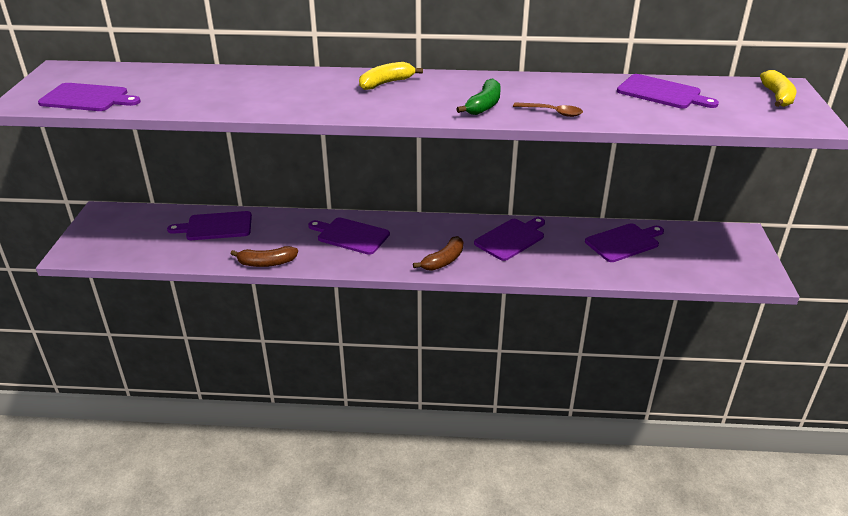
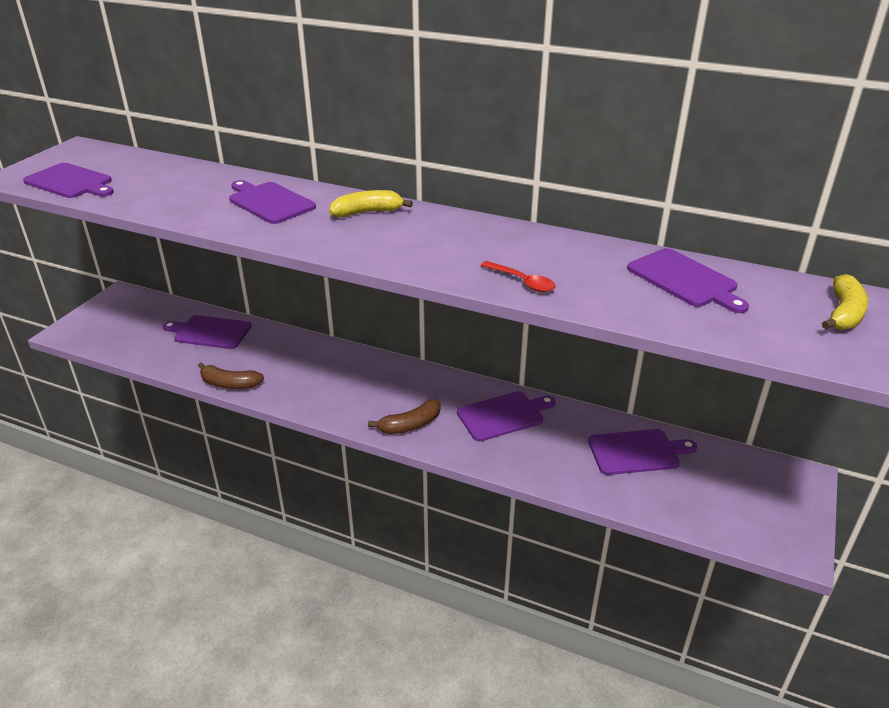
camera: 20 degrees right, 0 degrees up
purple cutting board [308,217,390,255] -> purple cutting board moved to [229,180,316,224]
green banana [456,79,501,115] -> none
brown spoon [513,102,583,117] -> red spoon [481,261,556,292]

